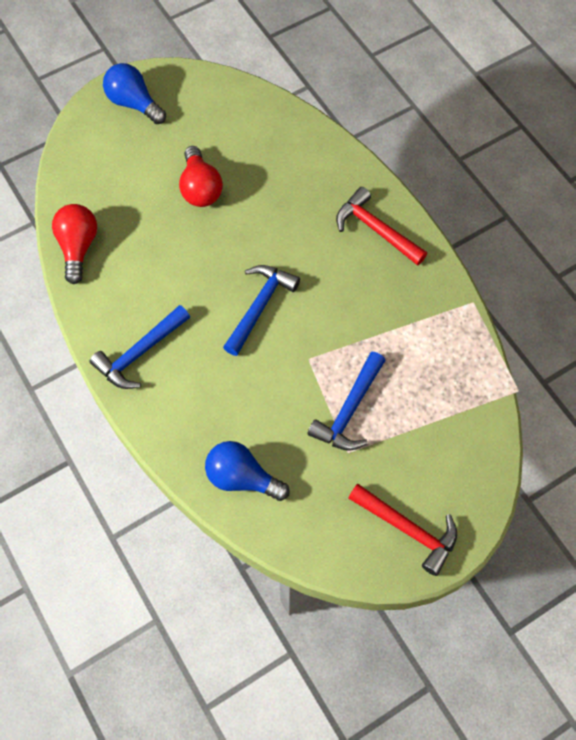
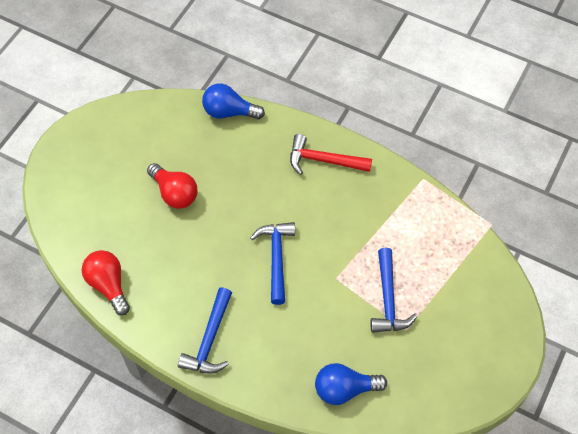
camera: 30 degrees left, 5 degrees down
blue light bulb [103,63,166,124] -> blue light bulb moved to [202,83,265,119]
red hammer [348,484,457,576] -> none

